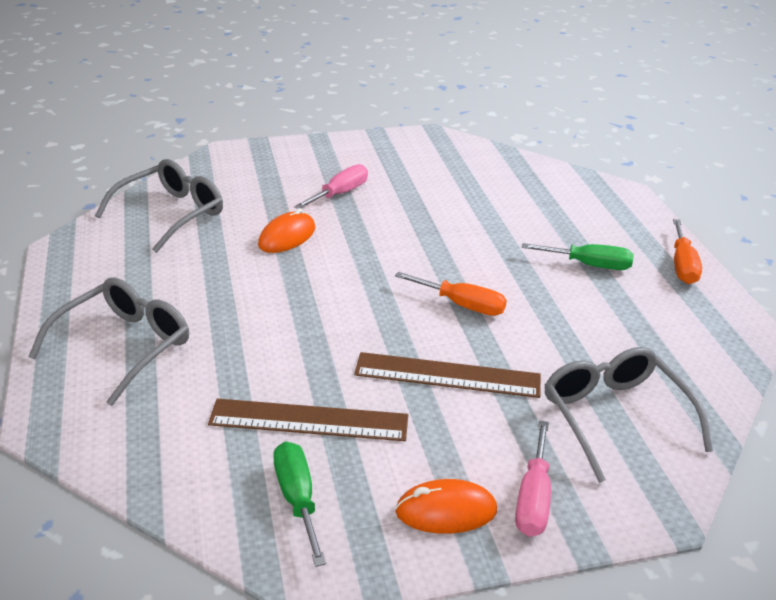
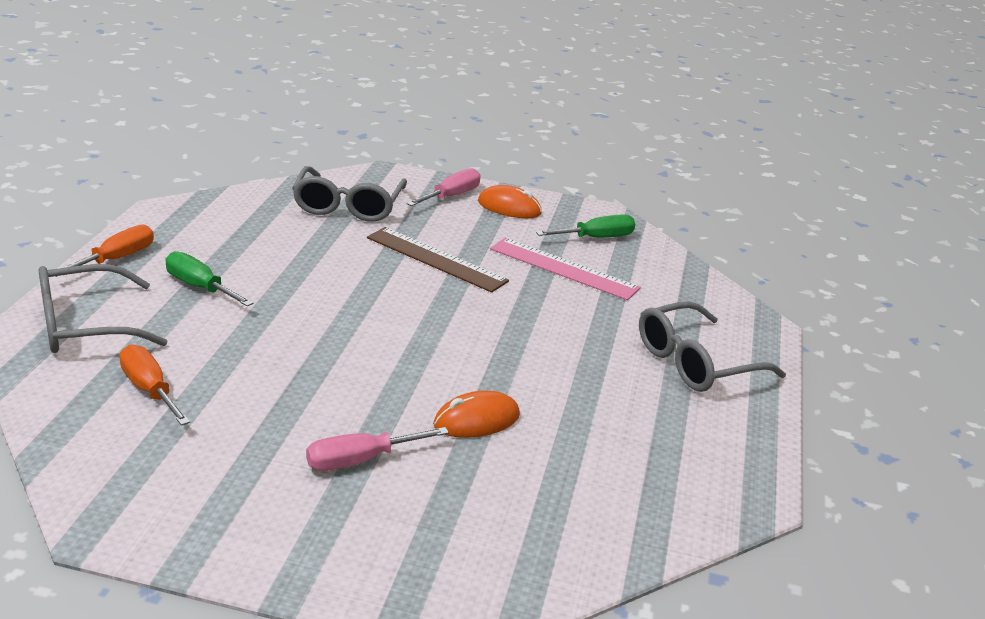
camera: 155 degrees left, 5 degrees down
grey glasses [95,159,223,253] -> grey glasses moved to [39,264,168,353]
brown ruler [208,399,408,441] -> pink ruler [490,238,641,300]
green screwdriver [273,441,326,567] -> green screwdriver turned 120 degrees counterclockwise [536,214,635,238]
orange screwdriver [395,272,507,316] -> orange screwdriver moved to [119,344,190,426]

